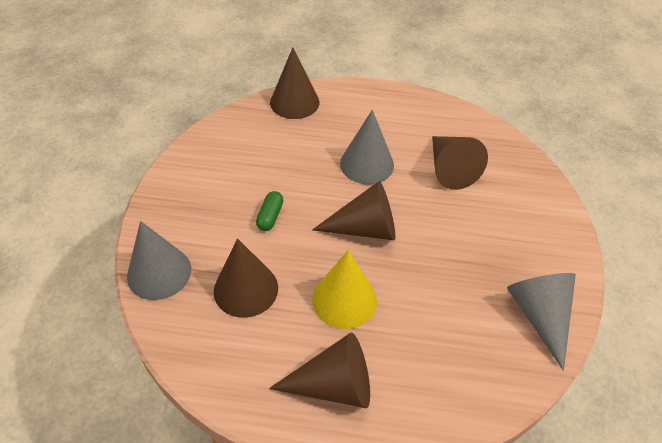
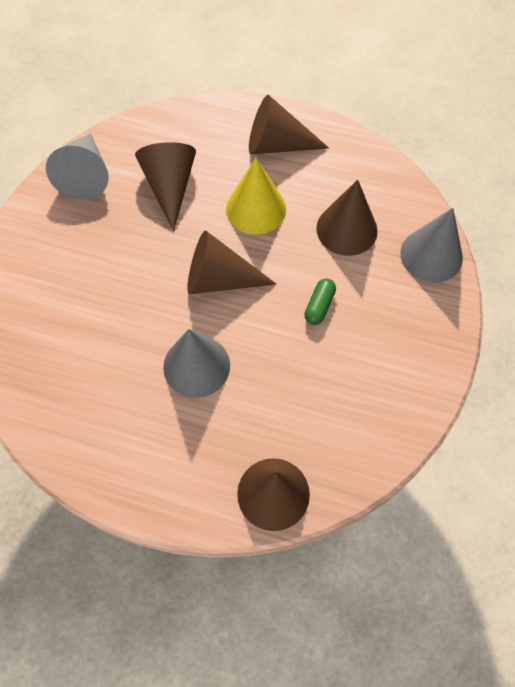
camera: 170 degrees left, 15 degrees up
brown cone [432,136,488,190] -> brown cone moved to [135,142,196,232]

